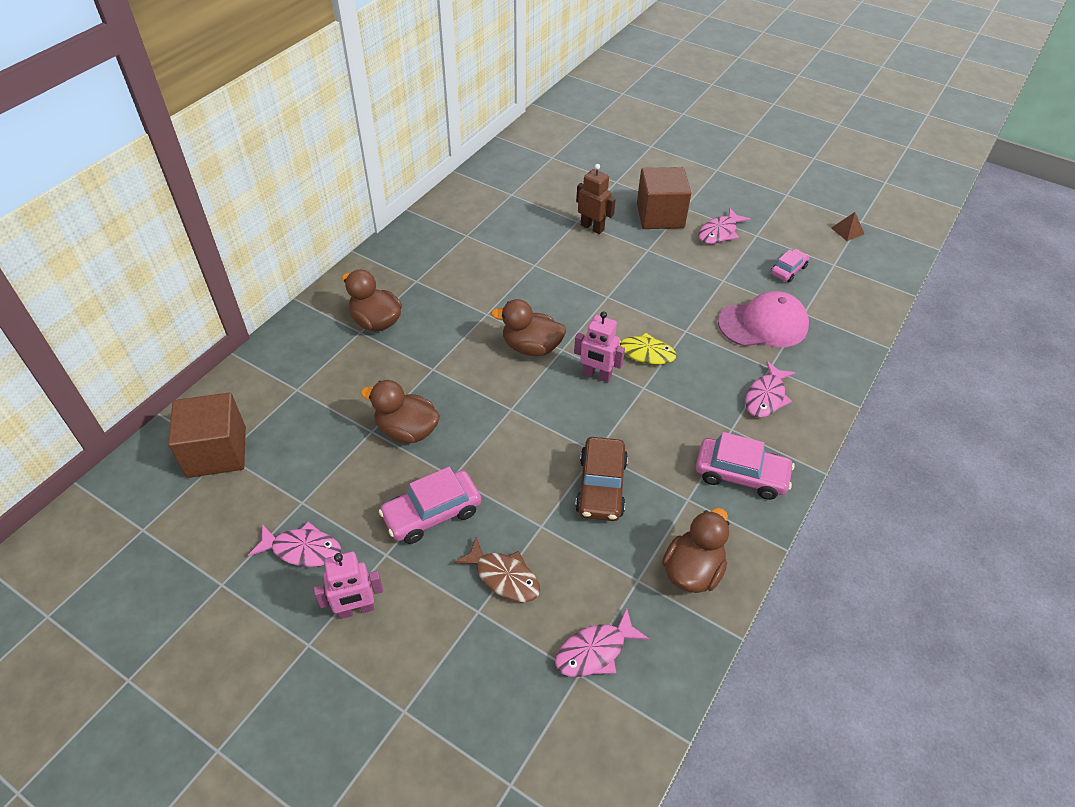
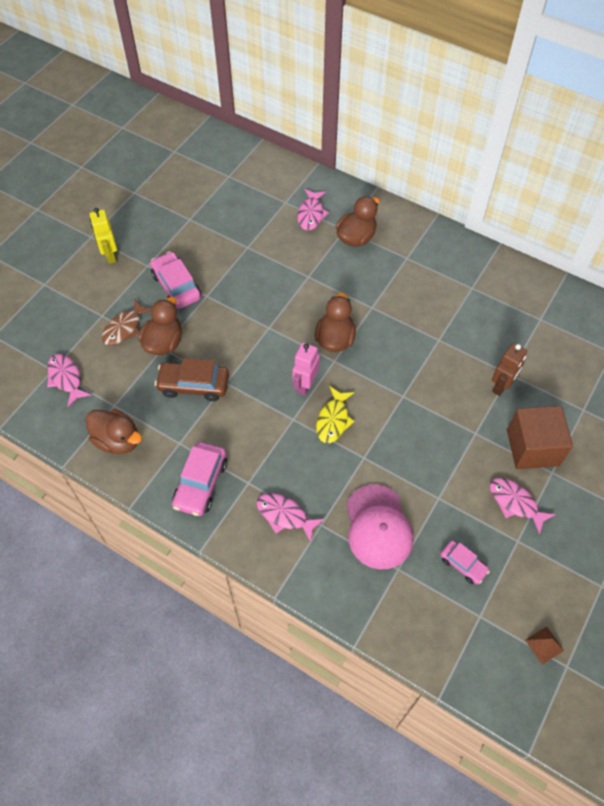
camera: 90 degrees right, 10 degrees up
brown cube [168,393,246,478] -> none
pink fish [248,522,341,567] -> pink fish moved to [297,189,329,231]
pink robot [314,552,383,619] -> yellow robot [90,208,117,264]
brown duck [361,380,440,444] -> brown duck moved to [138,297,182,355]

